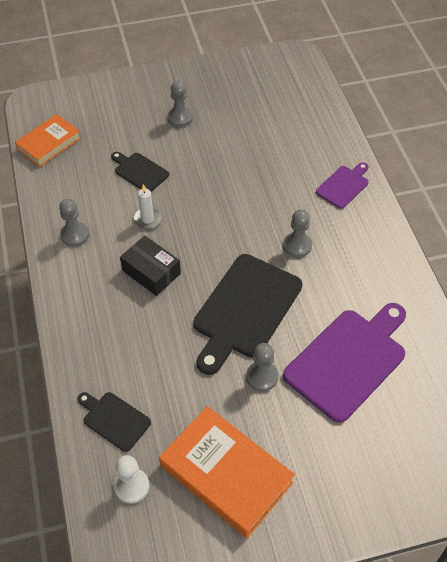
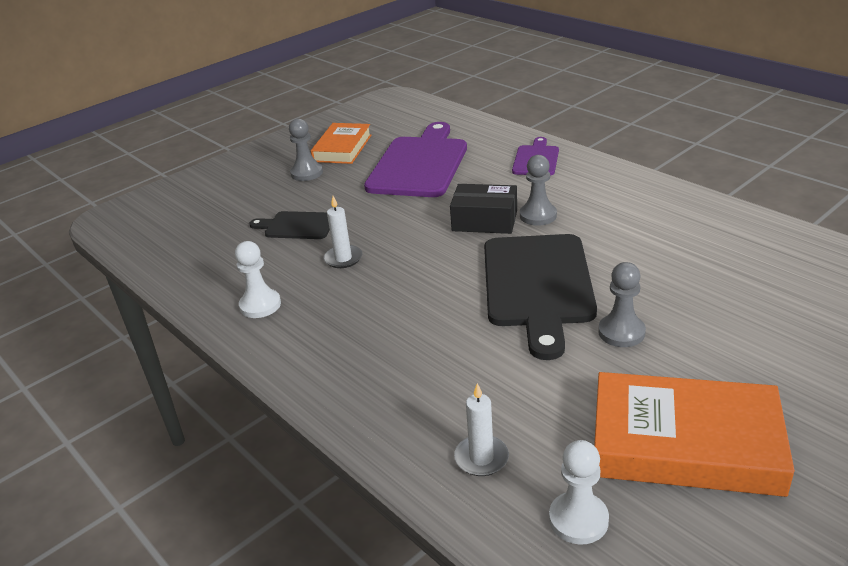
camera: 25 degrees left, 20 degrees down
orange book [15,114,81,167] -> orange book moved to [311,123,371,164]
grey pawn [59,199,89,247] -> white pawn [235,241,281,318]
black cutting board [77,392,151,452] -> white candle [454,383,509,476]
black box [120,236,181,296] -> black box moved to [450,184,517,234]
purple cutting board [283,303,406,423] -> purple cutting board moved to [364,122,467,197]

